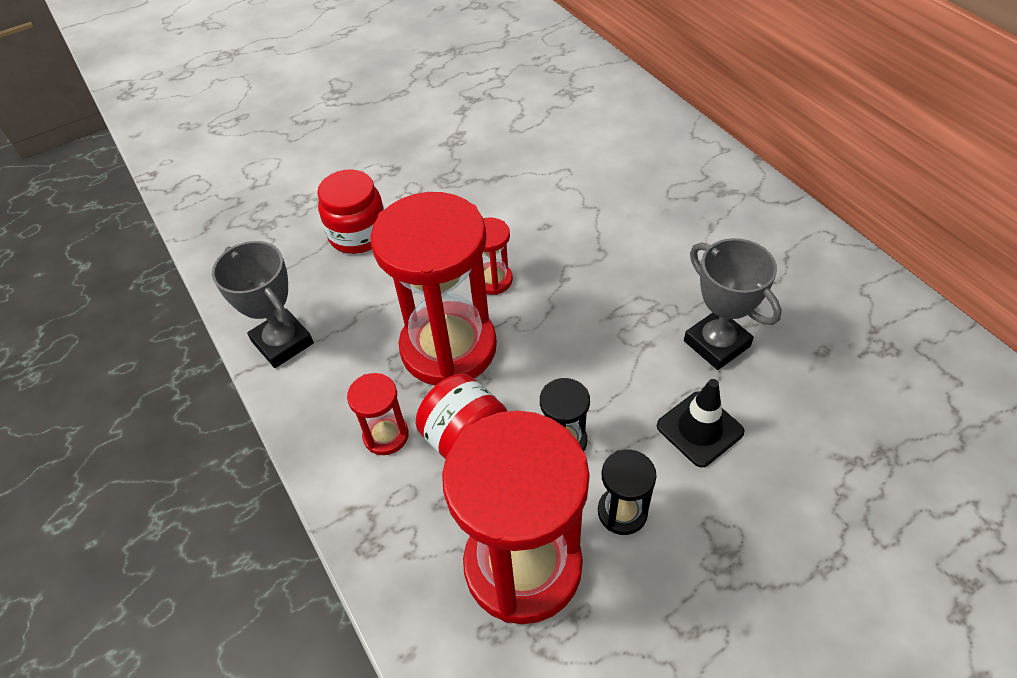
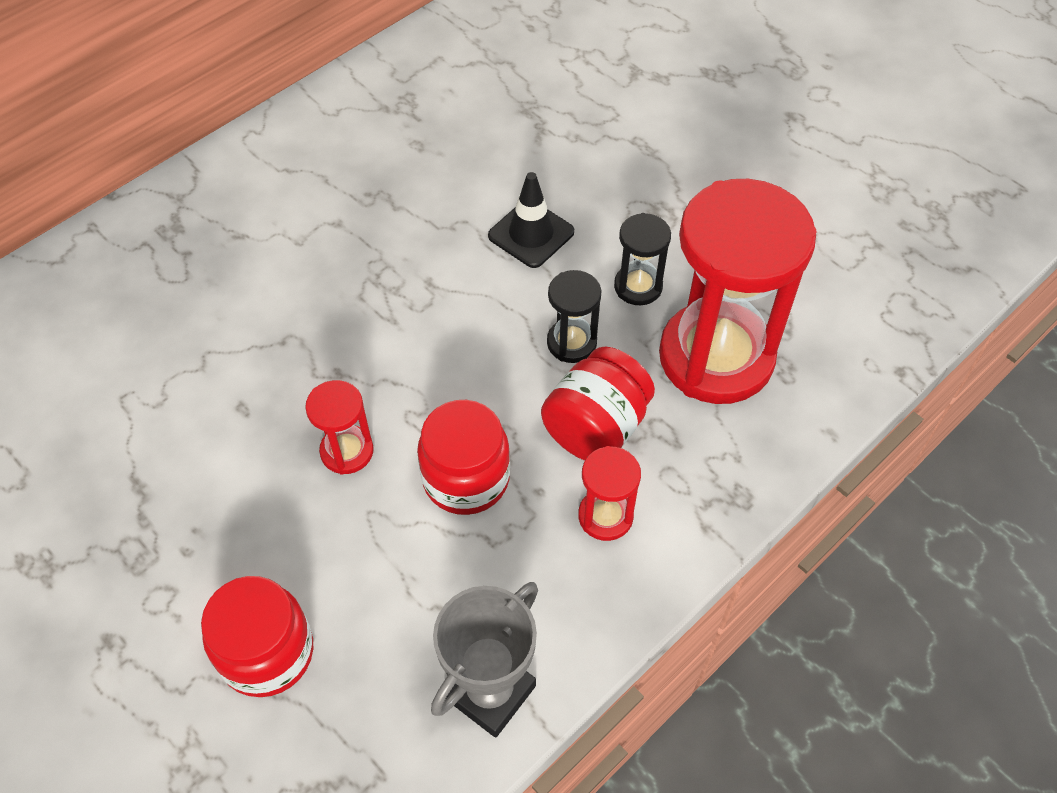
camera: 105 degrees left, 5 degrees up
red hourglass [370,192,497,386] -> red jar [417,400,510,515]
grey trophy [684,238,782,370] -> none

